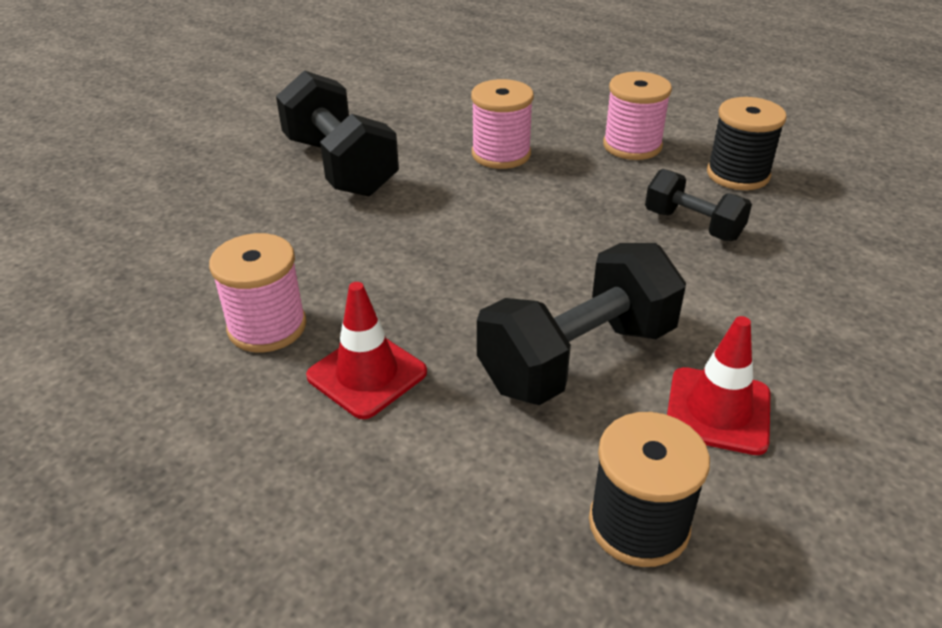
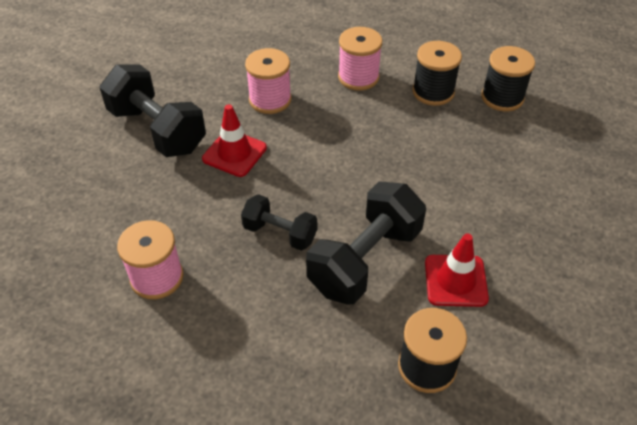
camera: 15 degrees left, 10 degrees up
red traffic cone [306,282,427,419] -> red traffic cone moved to [202,104,267,177]
black dumbbell [645,169,752,241] -> black dumbbell moved to [241,194,317,251]
none -> black spool [481,46,535,111]

